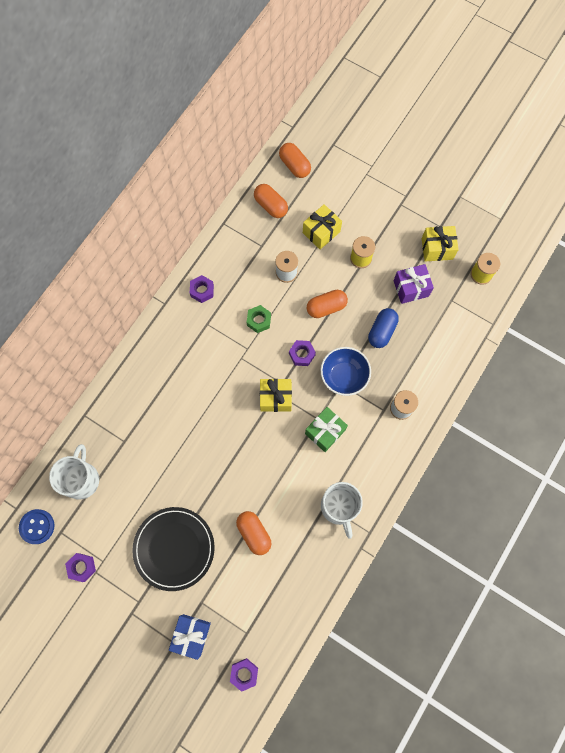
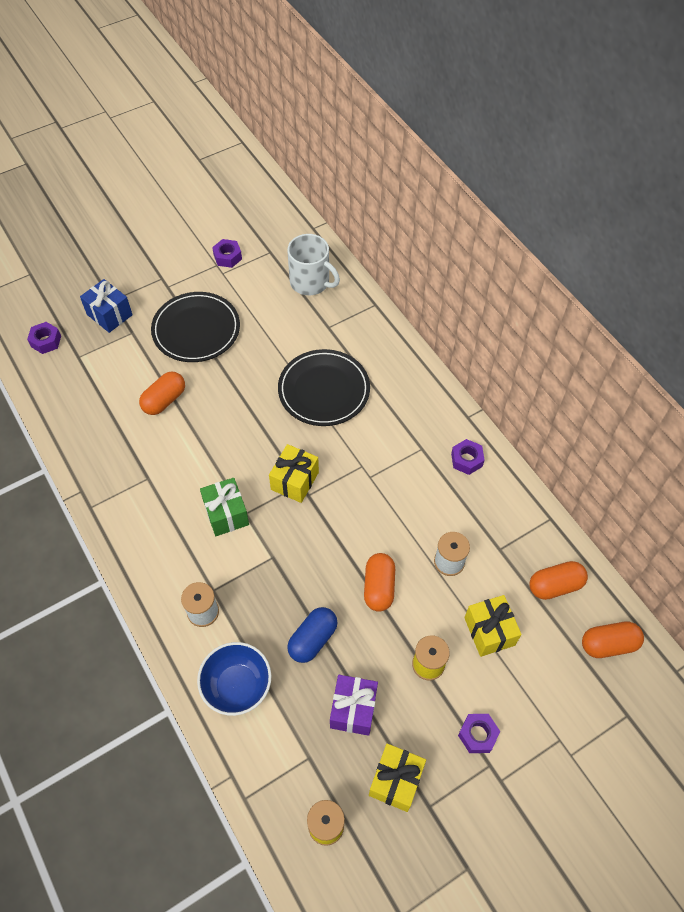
camera: 115 degrees right, 15 degrees down
blue button [19,509,54,544] -> none
orange capsule [236,511,271,555] -> orange capsule turned 45 degrees counterclockwise [139,371,185,415]
green nut [246,305,271,333] -> none
purple nut [289,340,316,366] -> purple nut moved to [458,714,500,753]
blue bowl [321,347,371,396] -> blue bowl moved to [197,642,271,716]
white mug [321,482,363,539] -> none
blue capsule [368,308,399,348] -> blue capsule turned 75 degrees clockwise [287,607,337,663]
none -> black plate [278,349,370,426]

